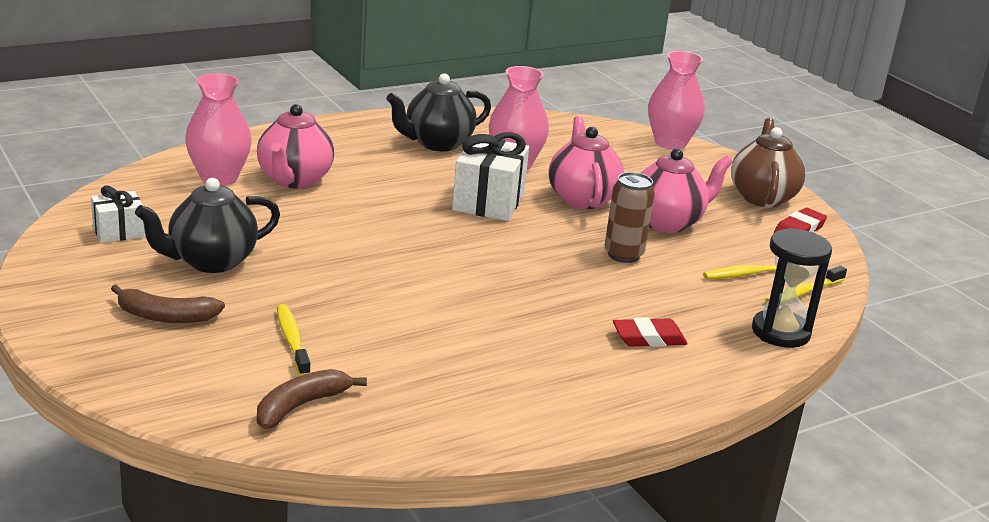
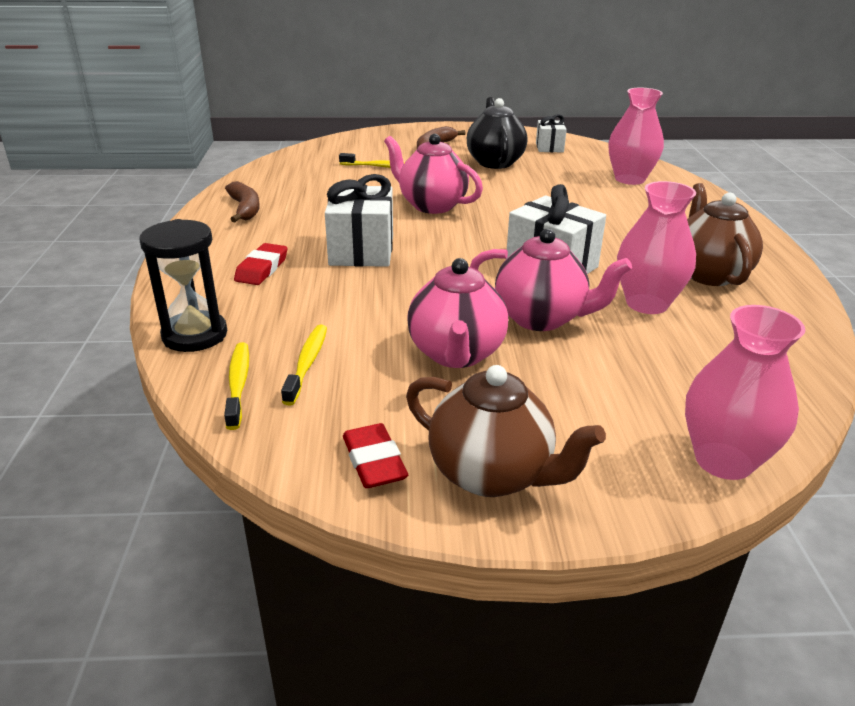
camera: 120 degrees right, 5 degrees up
pink teapot [257,104,334,188] -> pink teapot moved to [384,134,483,214]
brown banana [257,369,367,429] -> brown banana moved to [225,181,260,222]
black teapot [386,73,491,151] -> brown teapot [687,183,763,286]
brown can [604,172,655,263] -> none
none -> white gift [325,174,393,267]

